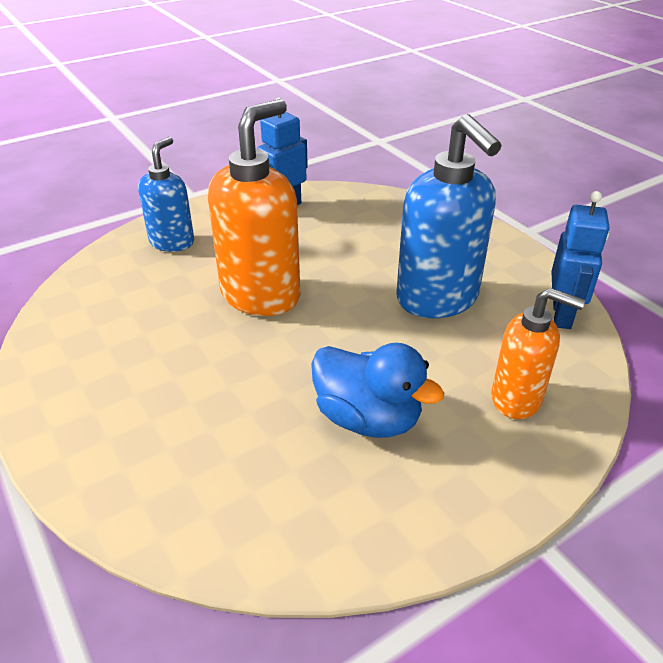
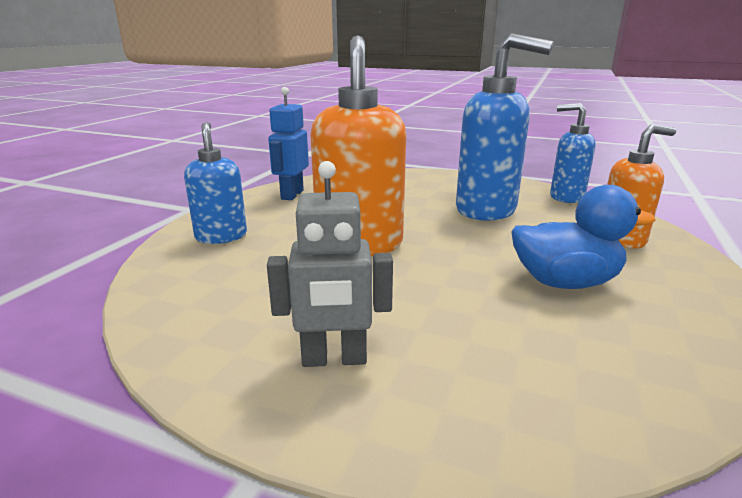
camera: 35 degrees left, 15 degrees down
blue robot [551,191,610,329] -> blue soap dispenser [550,103,596,203]
none -> grey robot [267,161,393,367]

